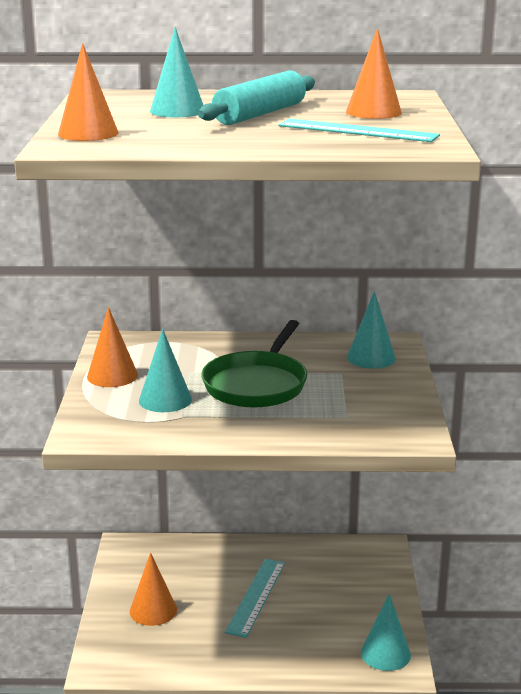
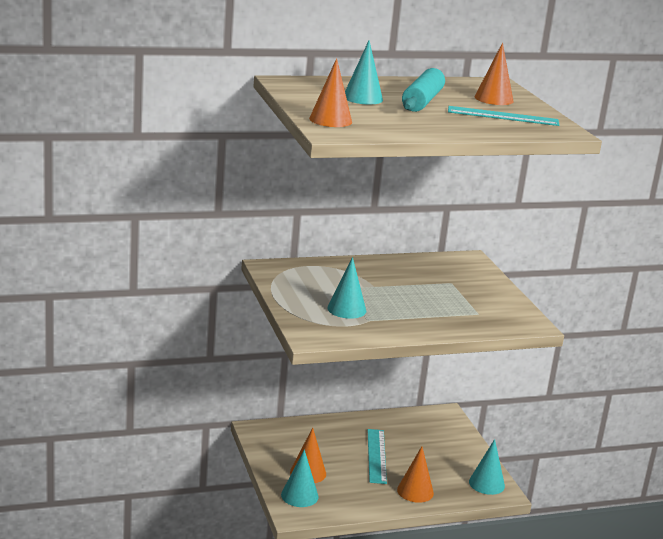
camera: 20 degrees left, 0 degrees up
orange cone [87,307,138,387] -> orange cone moved to [397,446,434,503]
green pan [201,320,307,408] -> none
turquoise cone [347,291,396,369] -> turquoise cone moved to [281,449,319,507]

